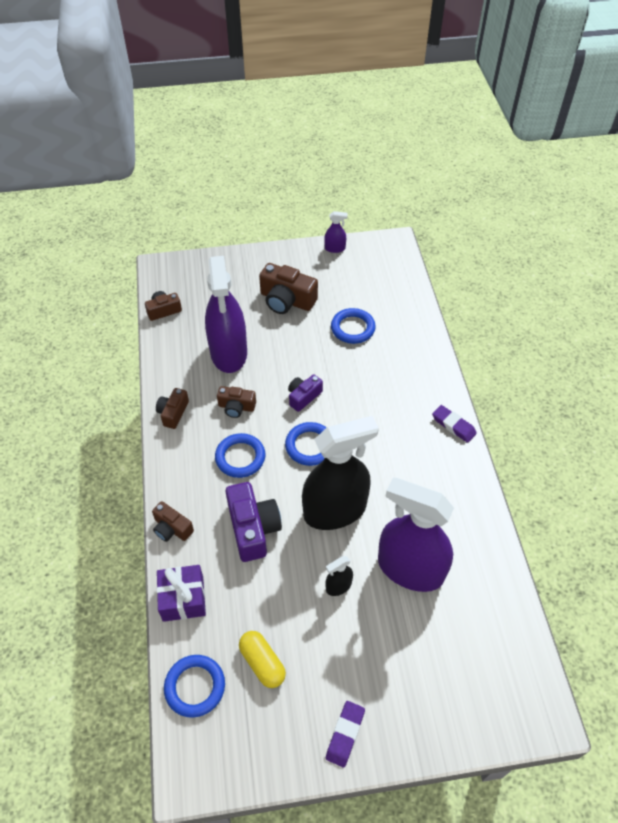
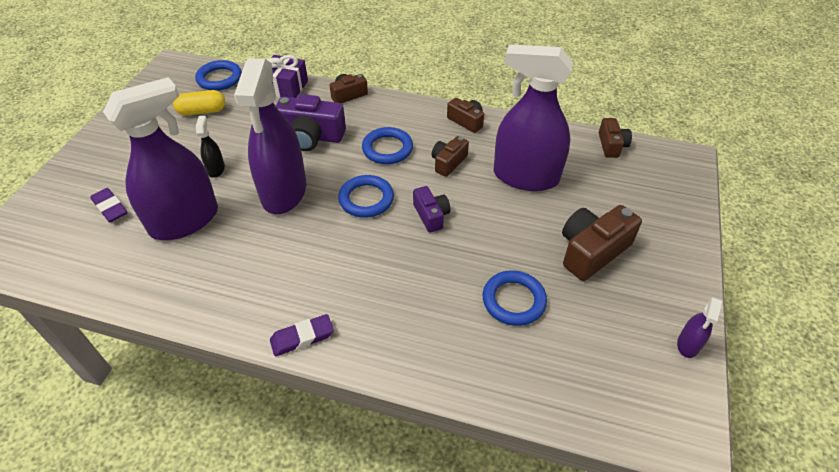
camera: 115 degrees right, 5 degrees down
black spray bottle [302,416,379,530] -> purple spray bottle [234,58,306,214]
purple eraser [326,701,365,767] -> purple eraser moved to [90,188,127,222]

